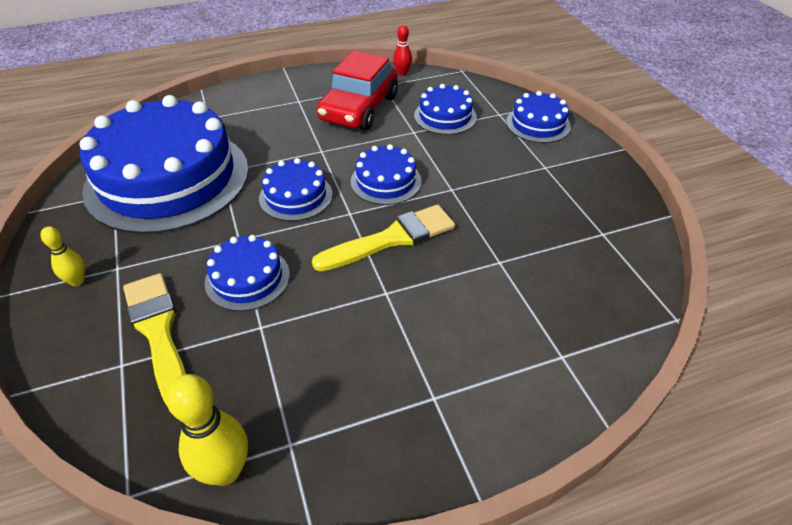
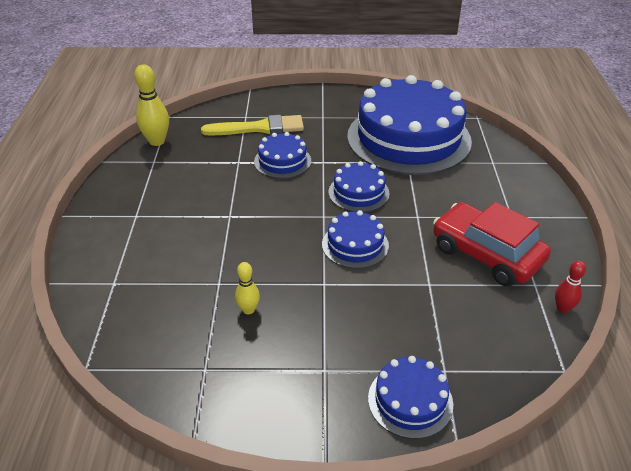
camera: 110 degrees right, 5 degrees down
yellow bowling pin [41,226,85,286] -> yellow bowling pin moved to [235,262,260,314]
yellow brush [312,205,455,271] -> none
blue cake [414,84,477,135] -> none

